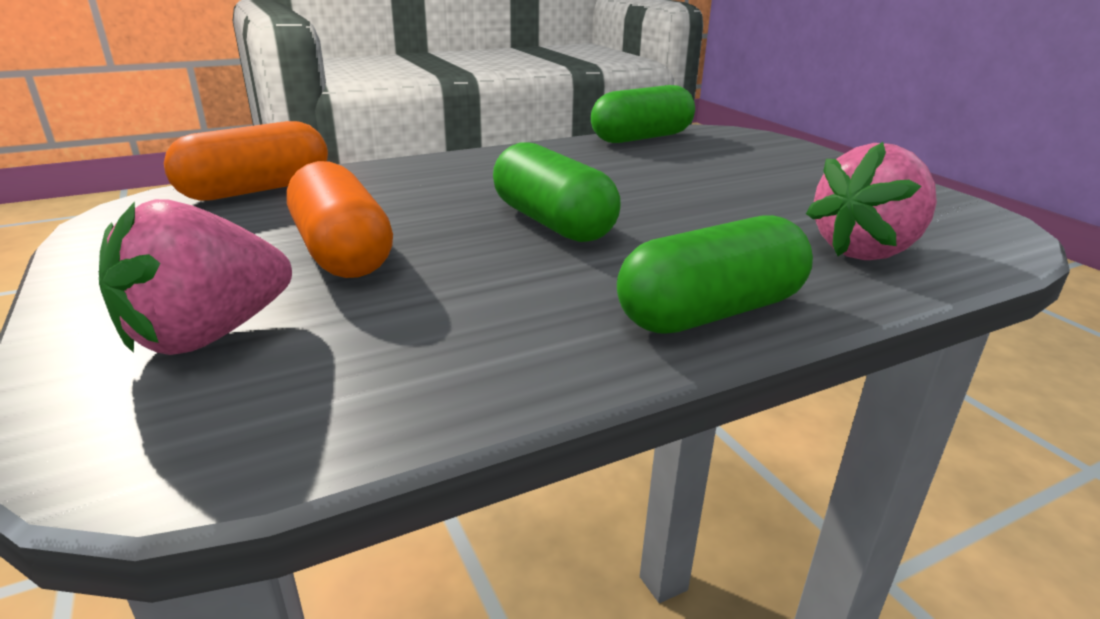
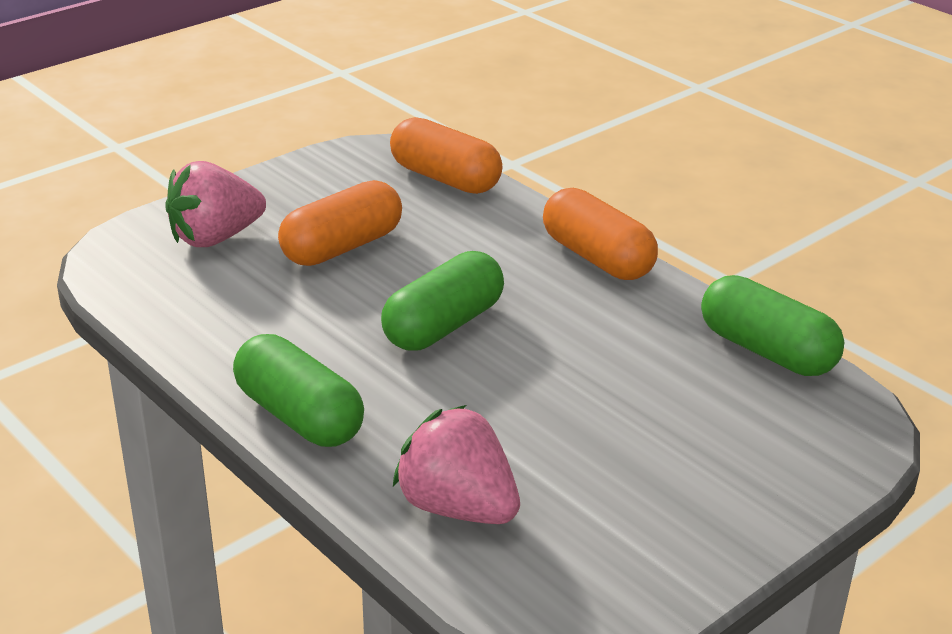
camera: 75 degrees right, 5 degrees up
pink strawberry [99,199,292,355] -> pink strawberry turned 60 degrees counterclockwise [165,161,266,247]
none -> orange capsule [543,188,658,280]

